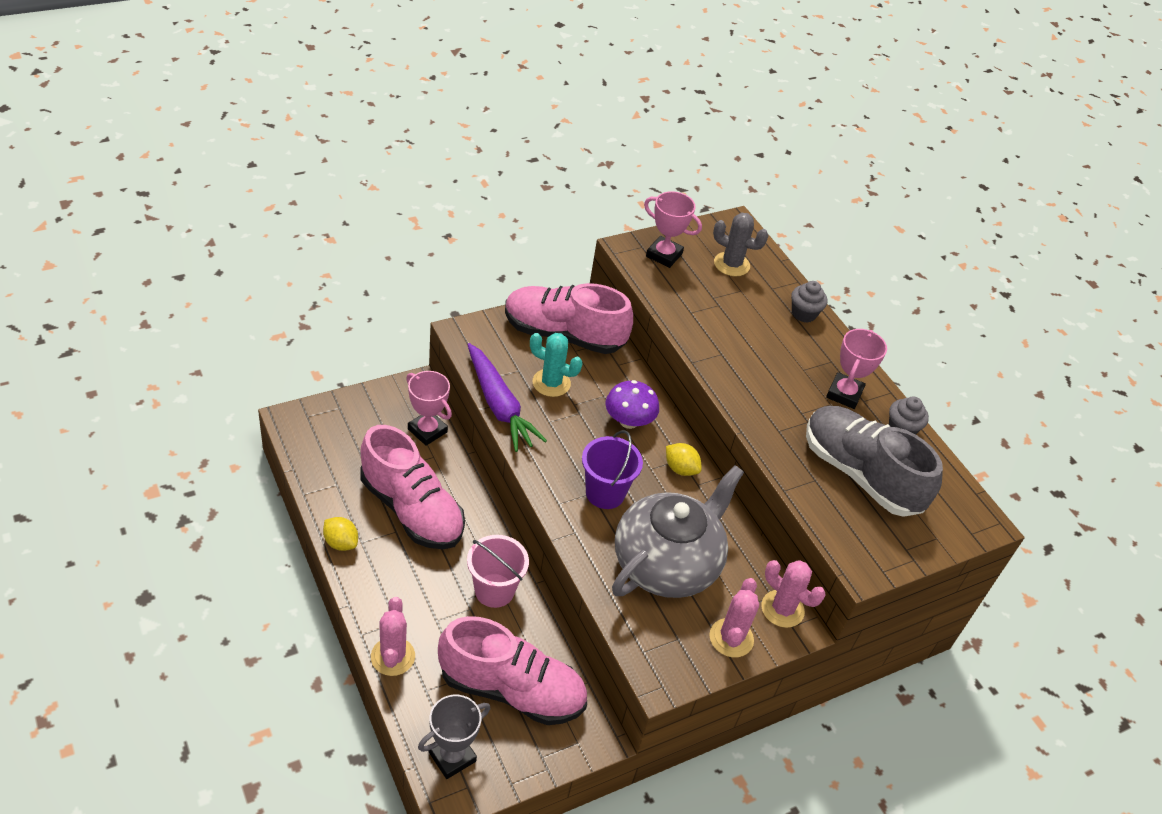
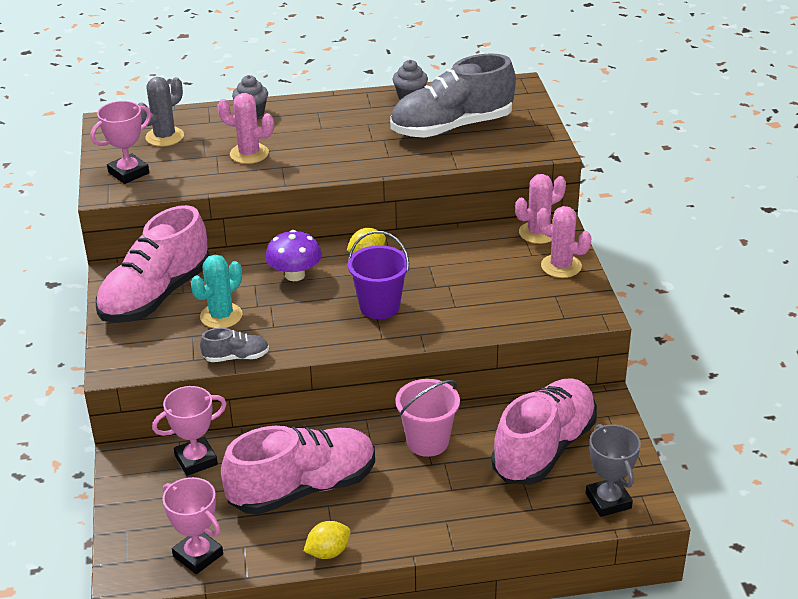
camera: 65 degrees left, 10 degrees down
pink cactus [371,597,415,676] -> pink cactus moved to [217,93,274,164]
purple carrot [467,343,547,452] -> grey shoe [200,328,269,362]
grey teapot [612,465,744,598] -> none
pink trophy [826,329,887,409] -> pink trophy moved to [163,477,223,574]

